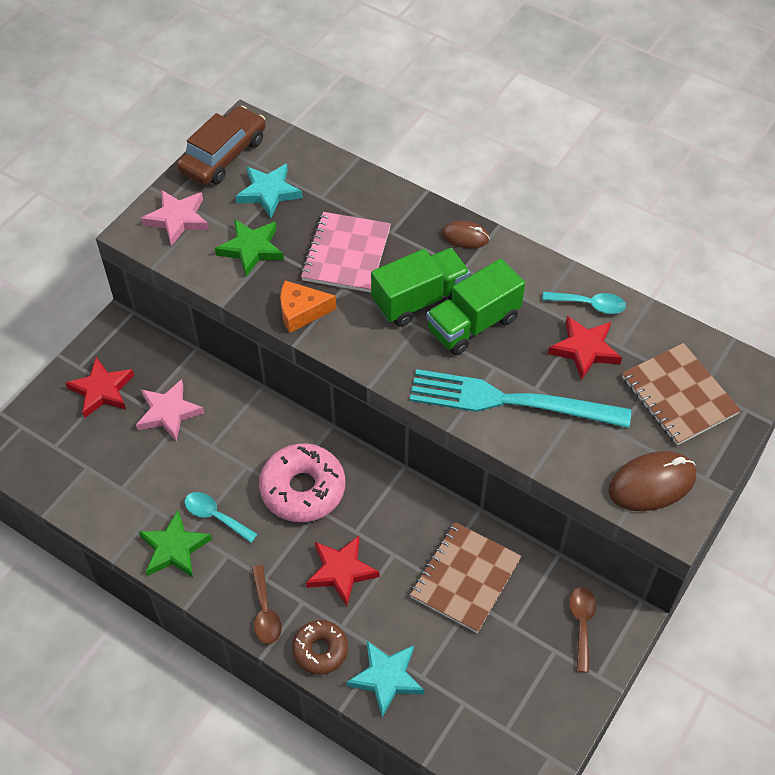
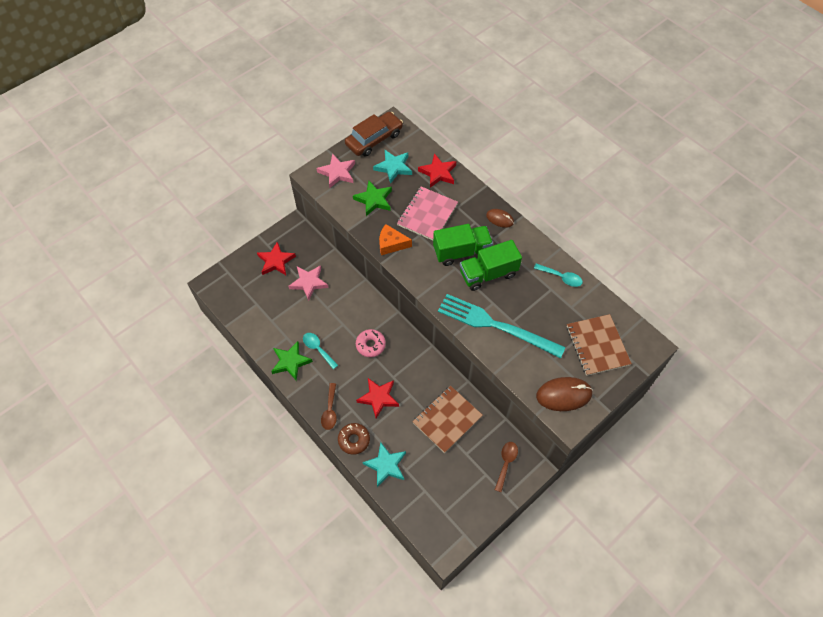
camera: 15 degrees right, 5 degrees up
pink donut [259,443,345,522] -> pink donut [356,329,386,357], size x0.60
red star [548,316,622,380] -> red star moved to [418,153,456,188]

